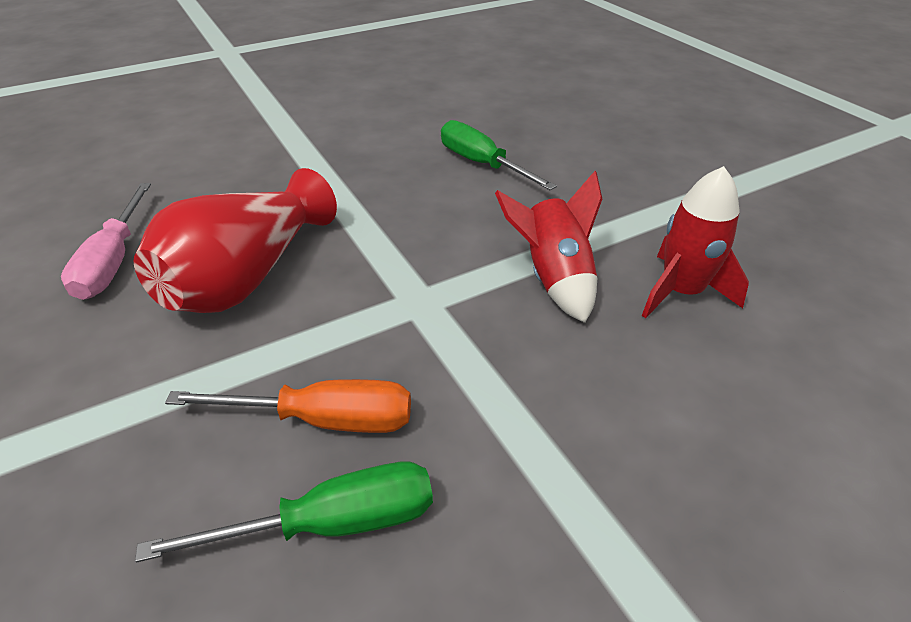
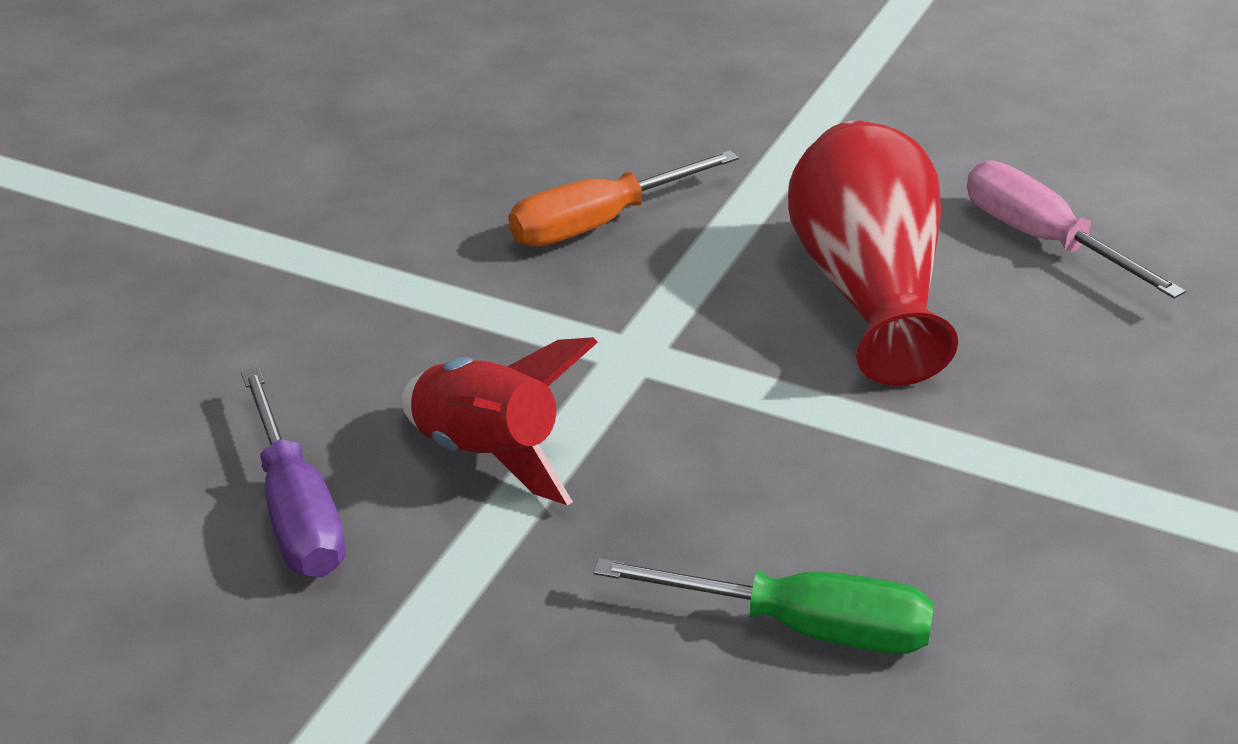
camera: 145 degrees right, 5 degrees down
green screwdriver [135,462,433,562] -> none
red rocket [642,166,749,318] -> purple screwdriver [241,368,345,578]

